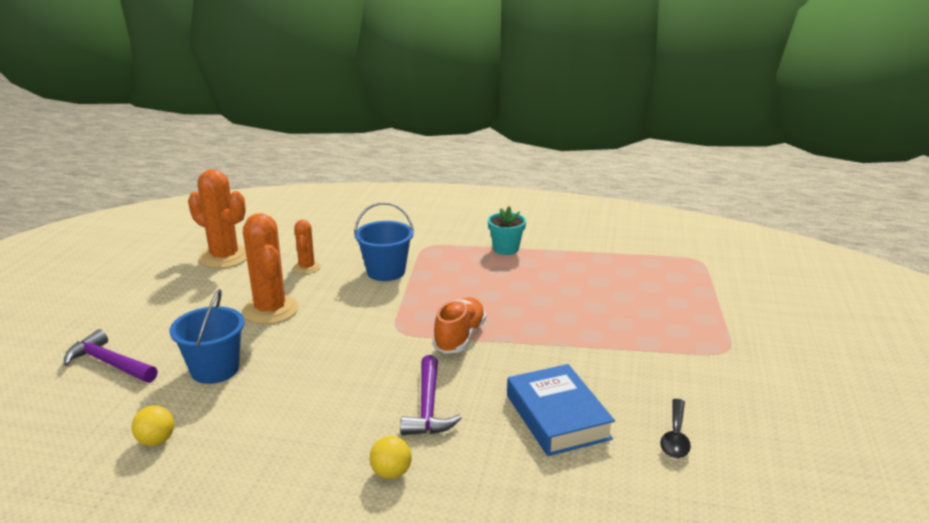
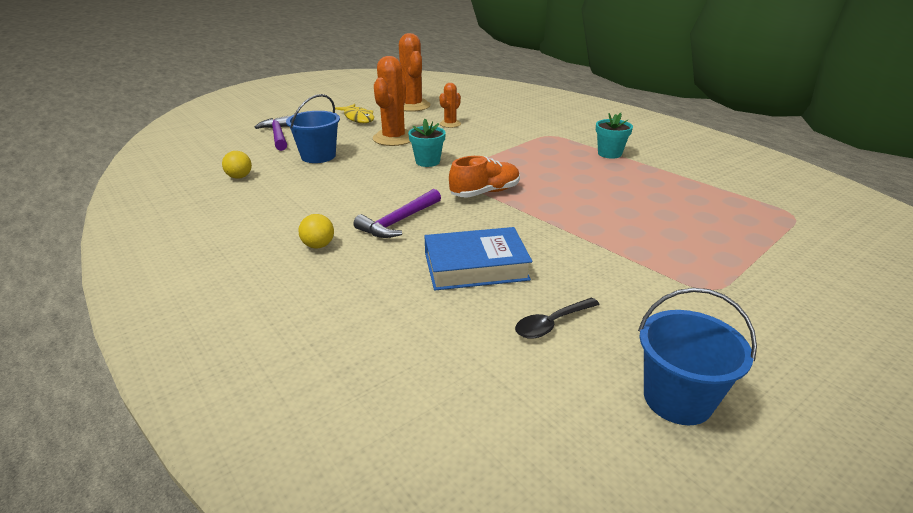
camera: 40 degrees right, 5 degrees up
blue bucket [354,202,414,281] -> blue bucket moved to [638,288,757,425]
blue book [507,364,615,456] -> blue book turned 60 degrees clockwise [425,227,532,290]
none -> yellow fish [335,104,374,123]
none -> turquoise flower pot [408,119,446,167]

